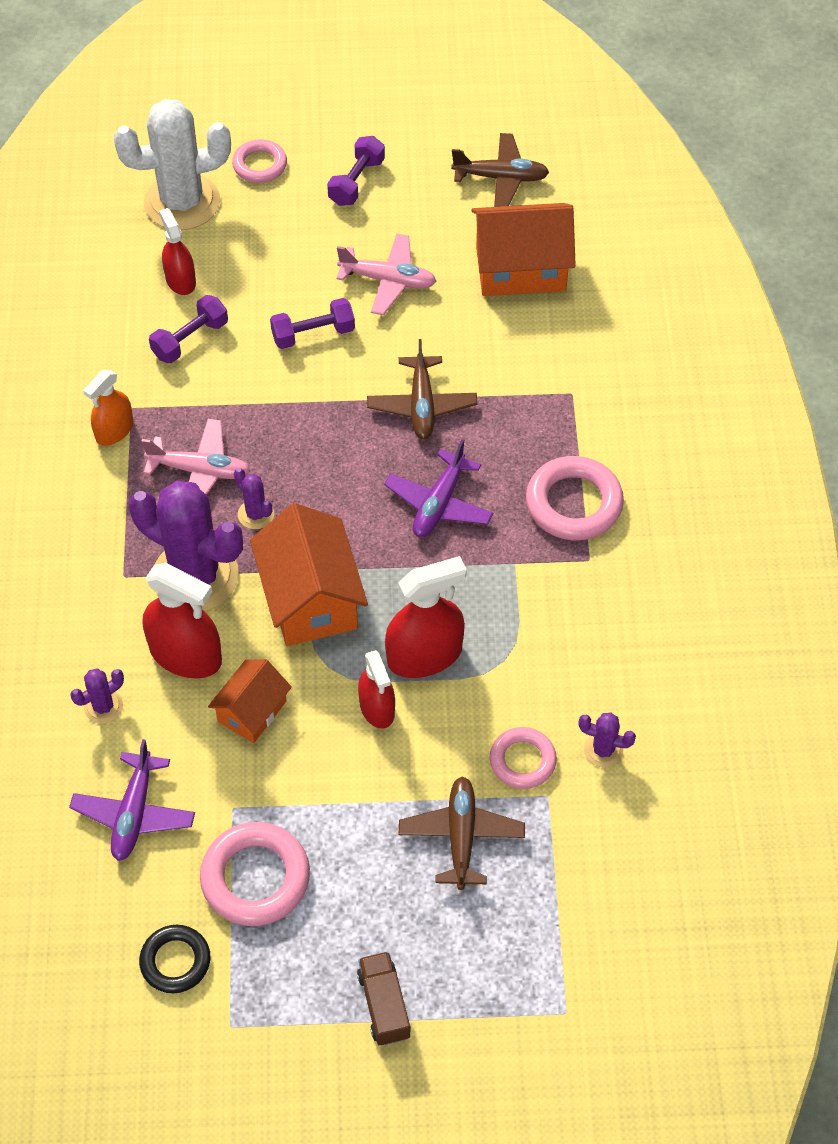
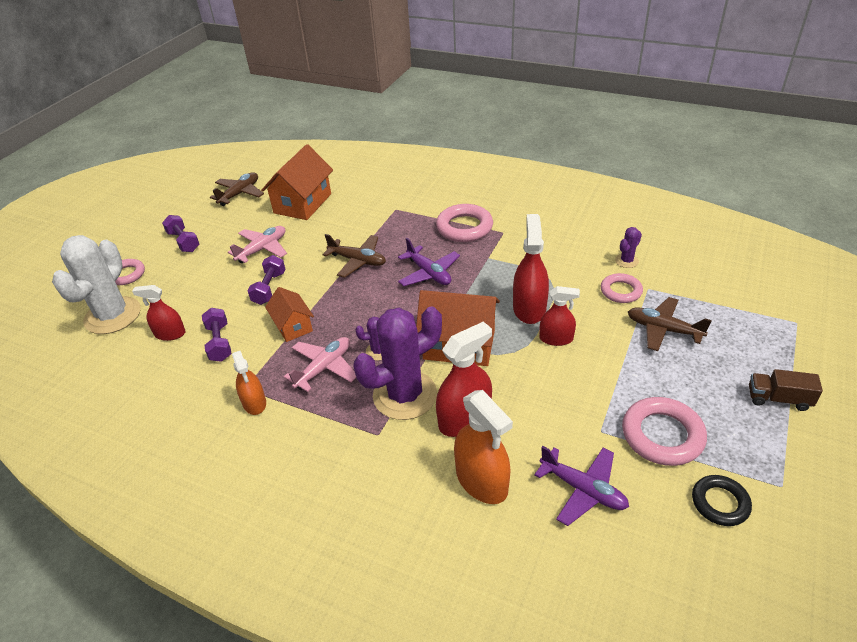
camera: 60 degrees left, 15 degrees down
purple cactus [70,668,124,724] -> orange spray bottle [454,390,513,504]
orange house [208,659,292,743] -> orange house moved to [265,287,314,342]

